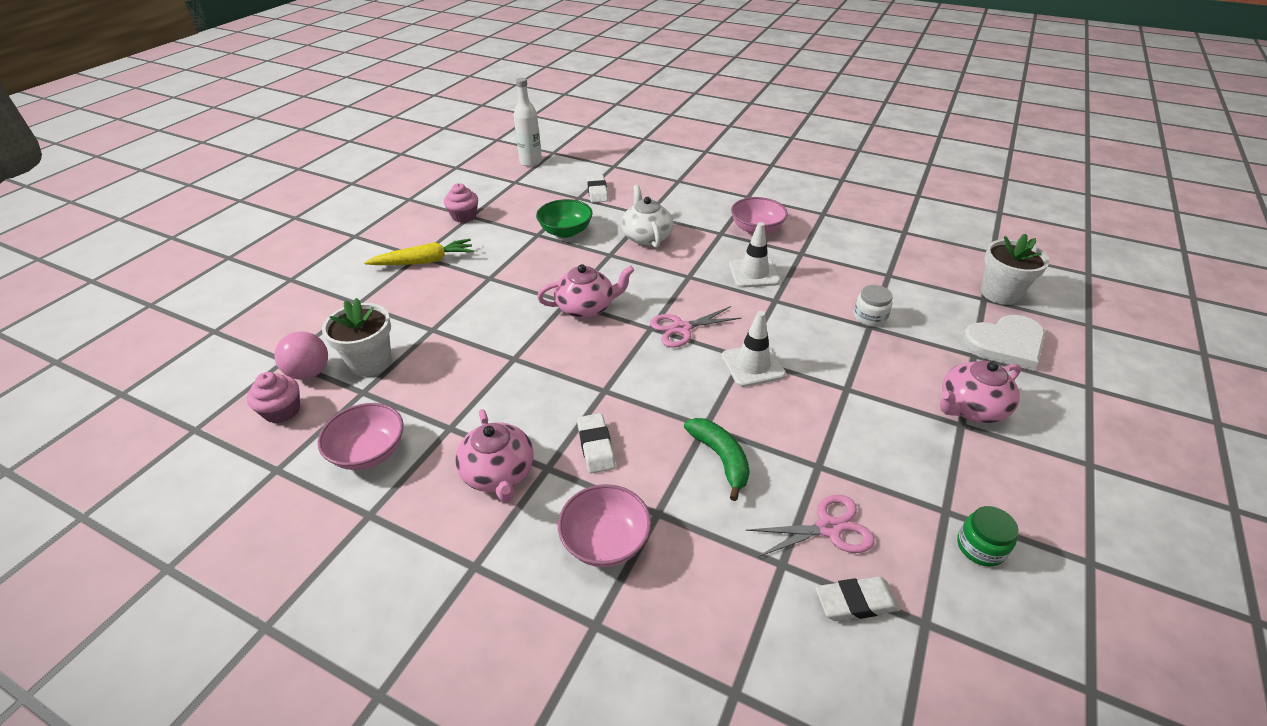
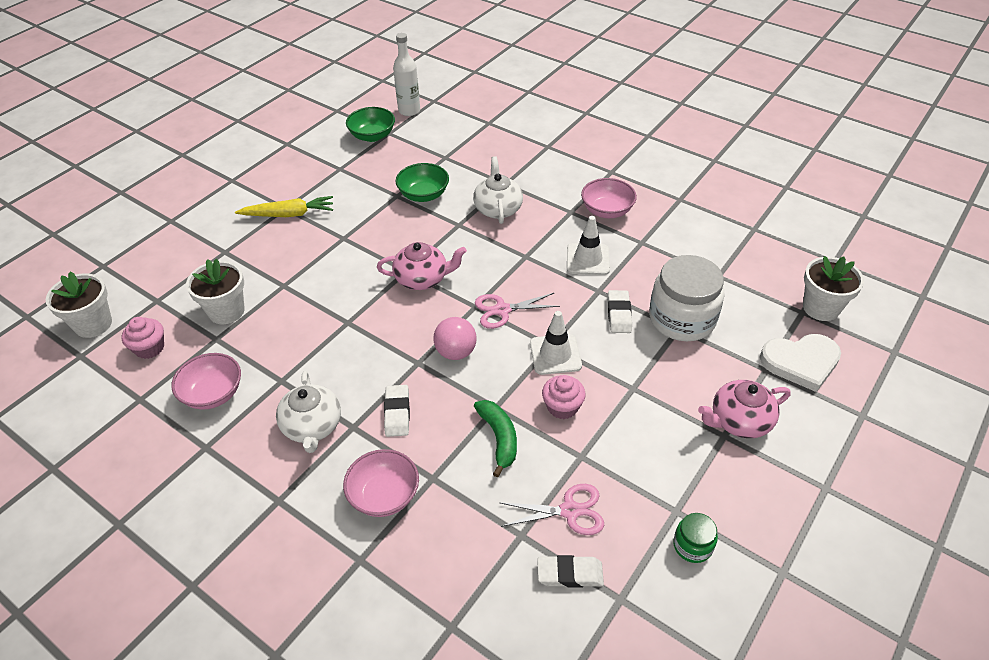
camera: 10 degrees right, 5 degrees up
pink ball [274,332,328,380] -> pink ball moved to [433,317,477,360]
pink cupcake [444,183,478,223] -> pink cupcake moved to [542,375,585,419]
pink teapot [455,409,534,502] -> white teapot [276,371,341,453]
white eraser [587,175,608,203] -> white eraser moved to [608,290,632,333]
white jar [854,285,893,327] -> white jar [649,255,725,341], size x2.13
none -> white flower pot [46,271,112,338]
none -> green bowl [346,107,395,142]

